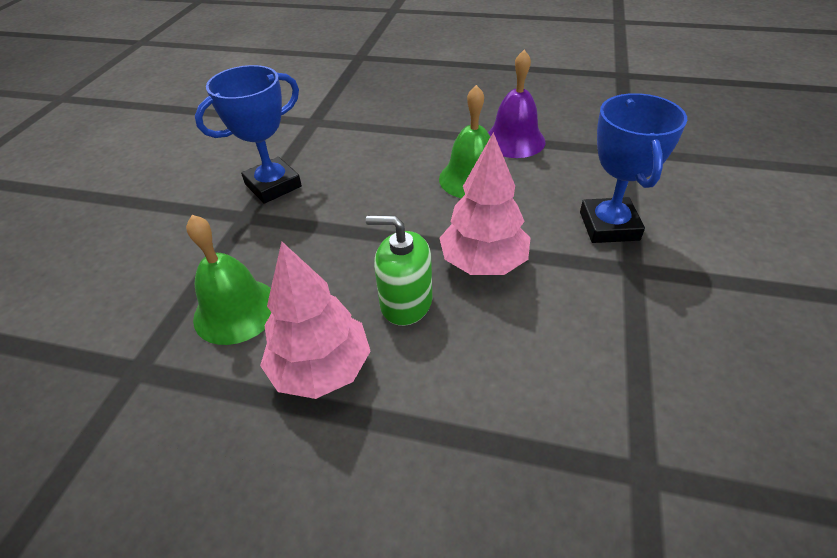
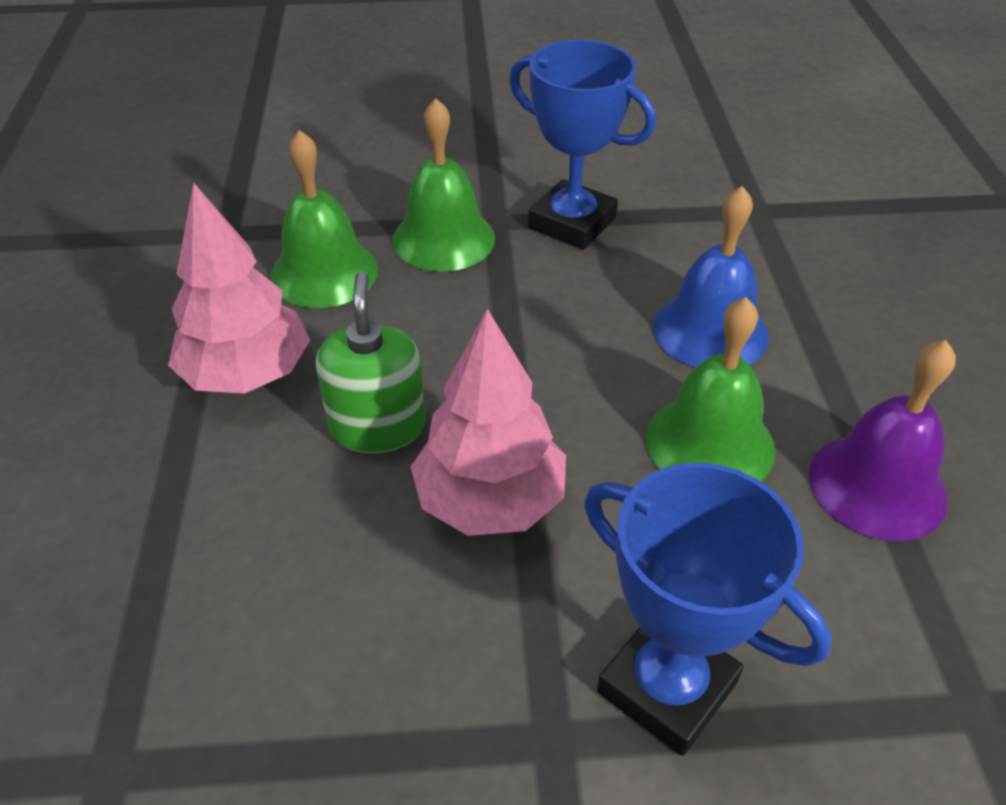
camera: 70 degrees right, 0 degrees up
blue trophy [580,93,687,243] -> blue trophy turned 60 degrees clockwise [584,462,832,756]
none -> green bell [392,98,495,272]
none -> blue bell [653,186,769,368]

